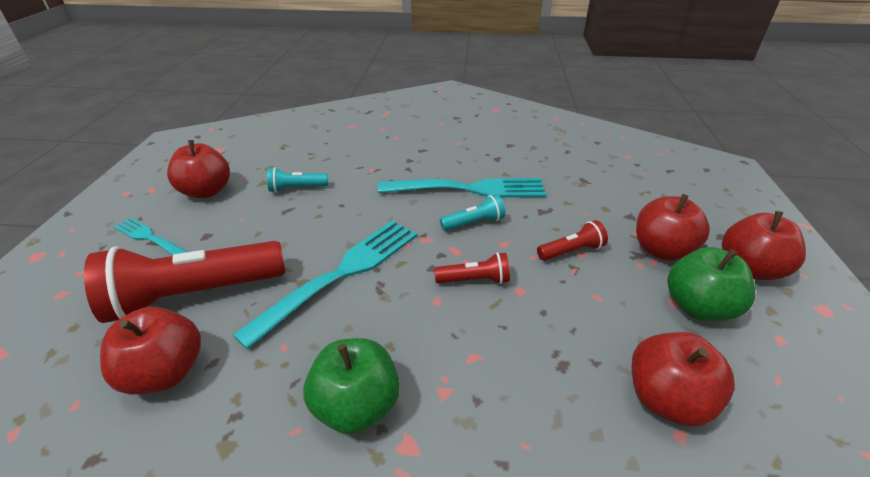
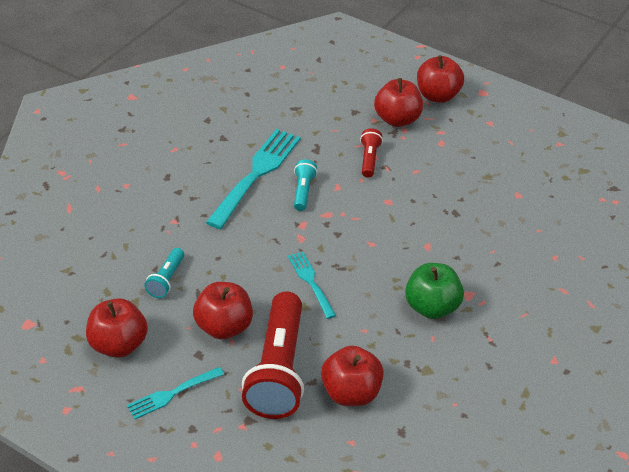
camera: 65 degrees left, 5 degrees up
turquoise fork [233,220,417,350] -> turquoise fork [288,252,336,319], size x0.54
red flashlight [434,252,510,284] -> none
red apple [632,332,735,427] -> red apple moved to [193,282,253,339]
green apple [667,247,755,321] -> none

